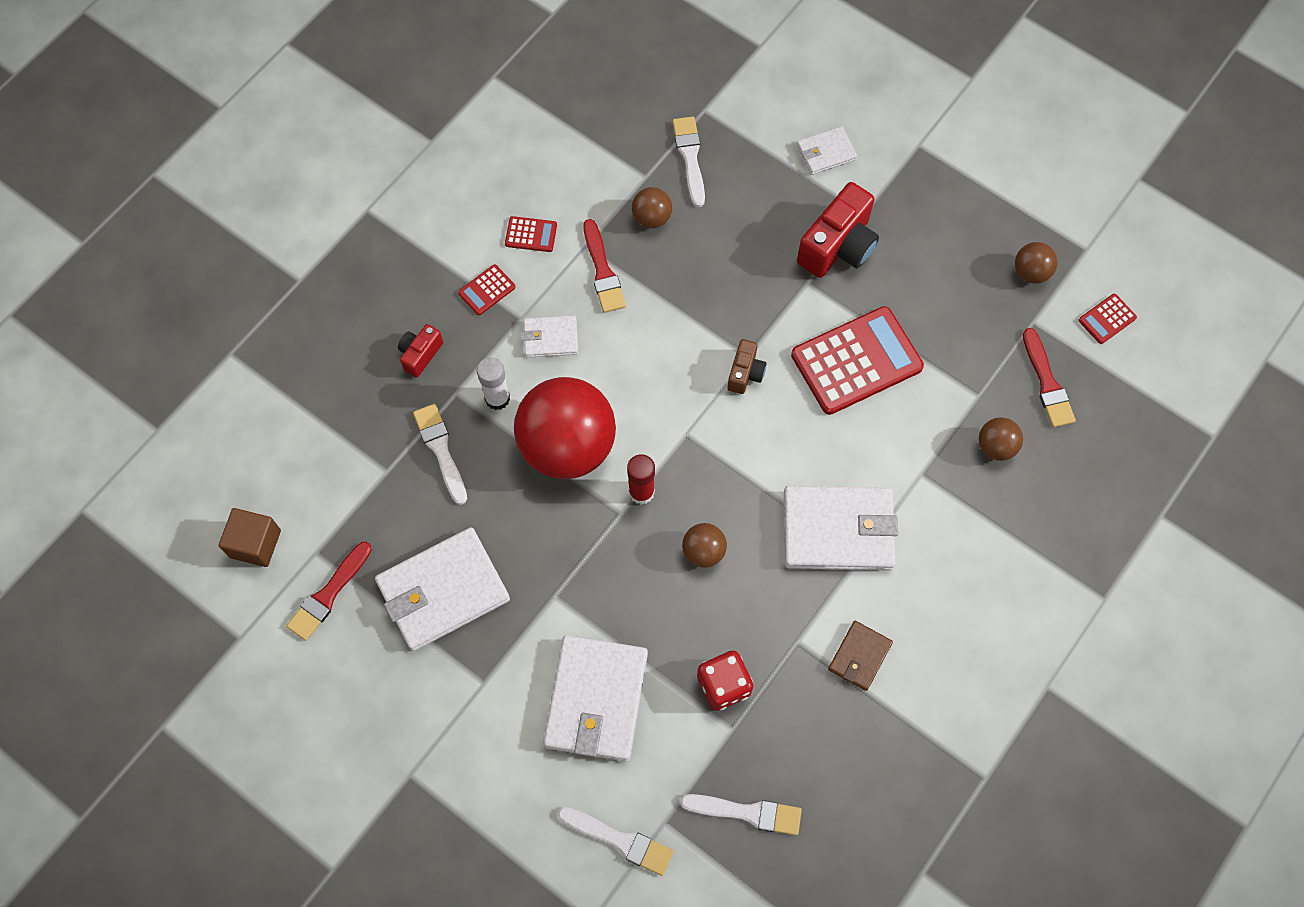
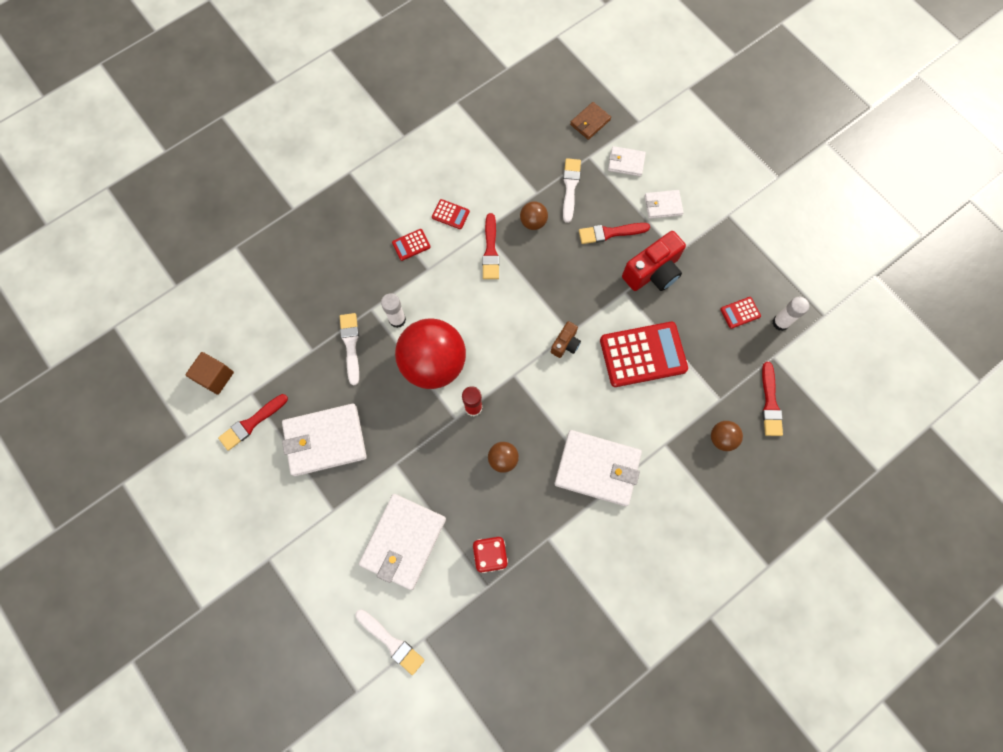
camera: 15 degrees right, 5 degrees up
red camera [398,324,443,378] -> none
white wallet [522,316,578,358] -> white wallet moved to [608,146,646,177]
white brush [680,794,802,835] -> none
brown wallet [828,621,893,691] -> brown wallet moved to [570,102,611,140]
brown ball [1015,242,1057,284] -> white glue stick [772,297,809,331]
red calculator [1079,294,1137,344] -> red calculator moved to [720,297,761,329]
none -> red brush [579,223,650,244]

